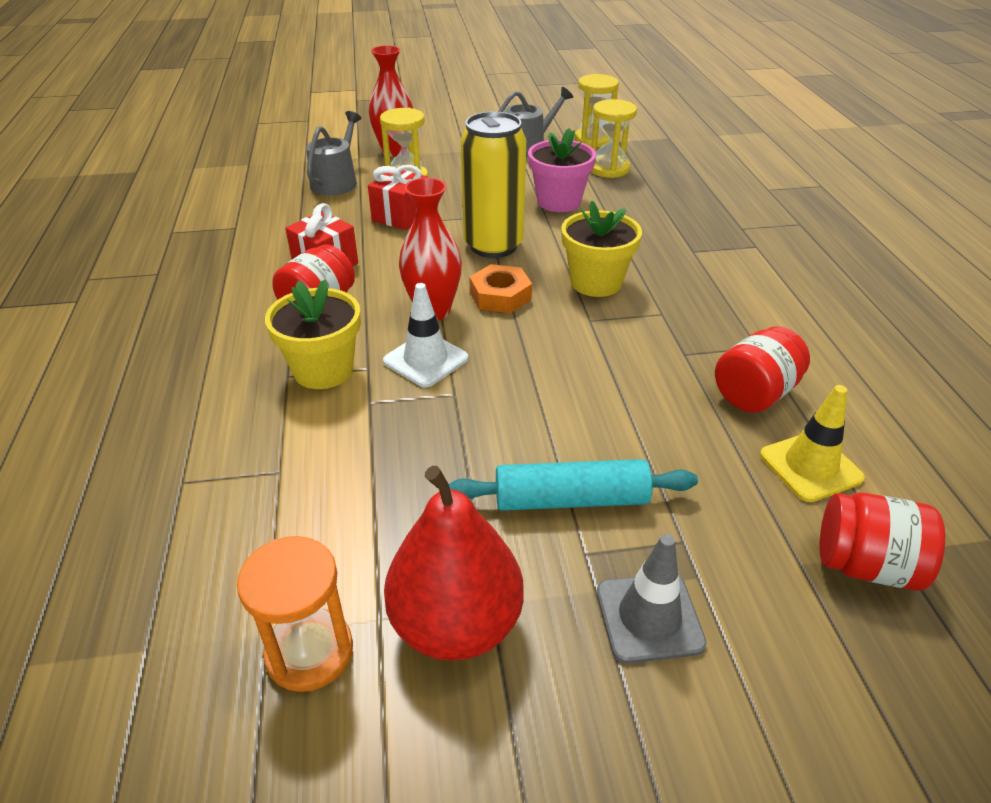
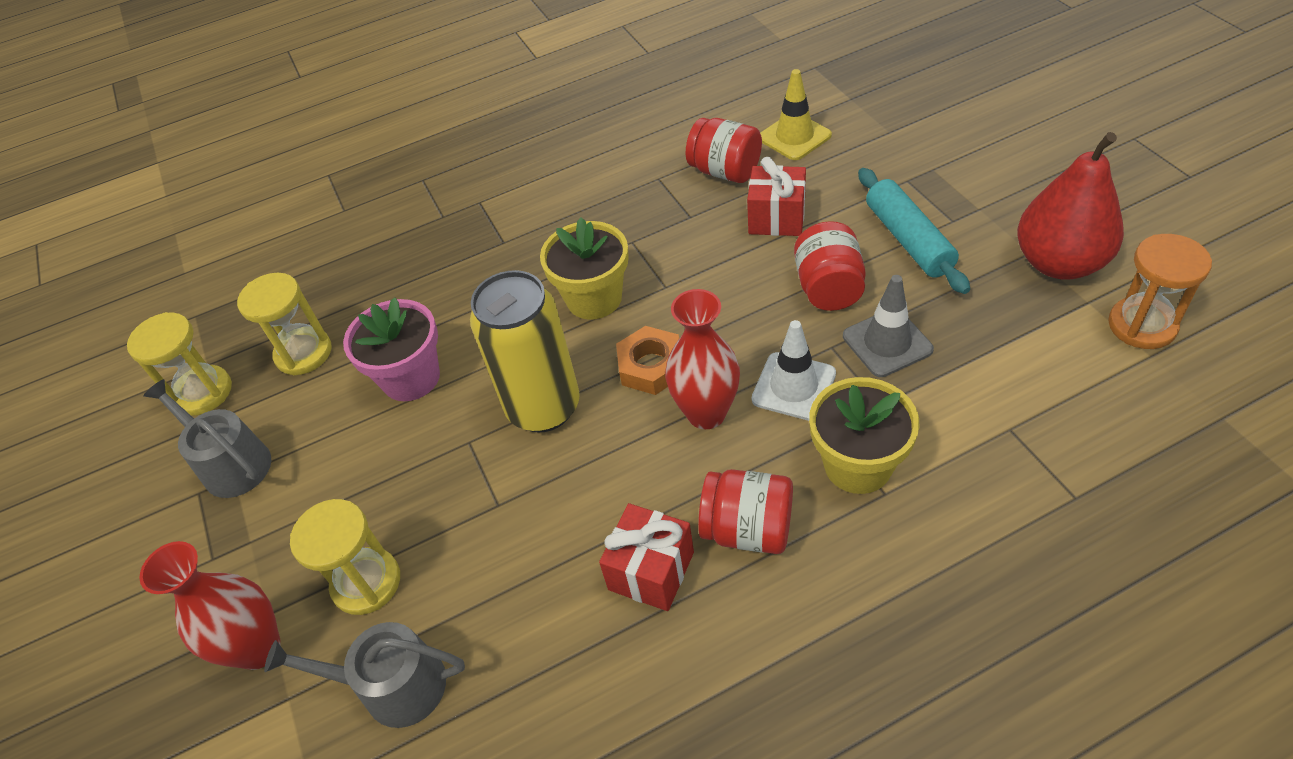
camera: 100 degrees left, 10 degrees up
red gift [368,165,428,230] -> red gift moved to [747,157,806,236]
grey traffic cone [597,534,707,664] -> grey traffic cone moved to [843,275,934,377]
red jar [819,492,945,591] -> red jar moved to [794,221,866,311]

